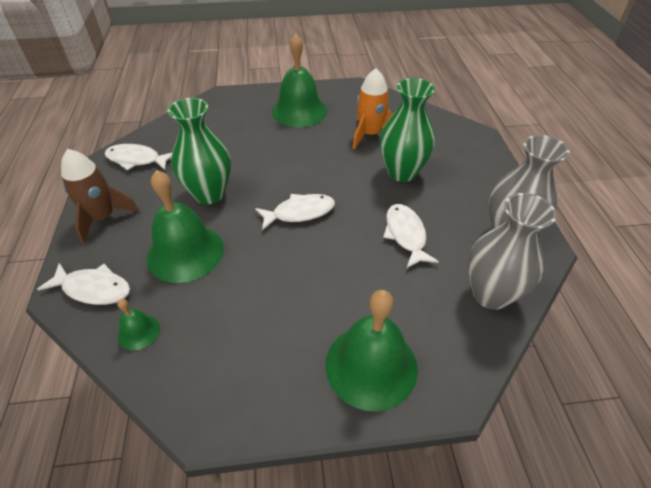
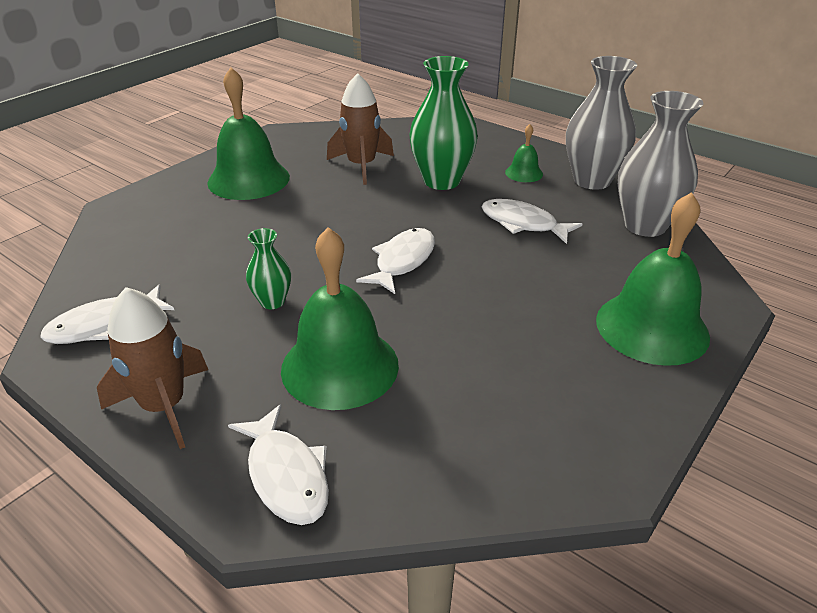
camera: 45 degrees left, 10 degrees down
white fish [37,263,130,305] -> white fish turned 90 degrees clockwise [228,404,329,525]
green bell [117,299,160,351] -> green bell moved to [505,124,543,182]
green vase [168,98,231,204] -> green vase [246,228,291,309], size x0.52
orange rocket [353,68,393,149] -> brown rocket [327,73,394,185]

